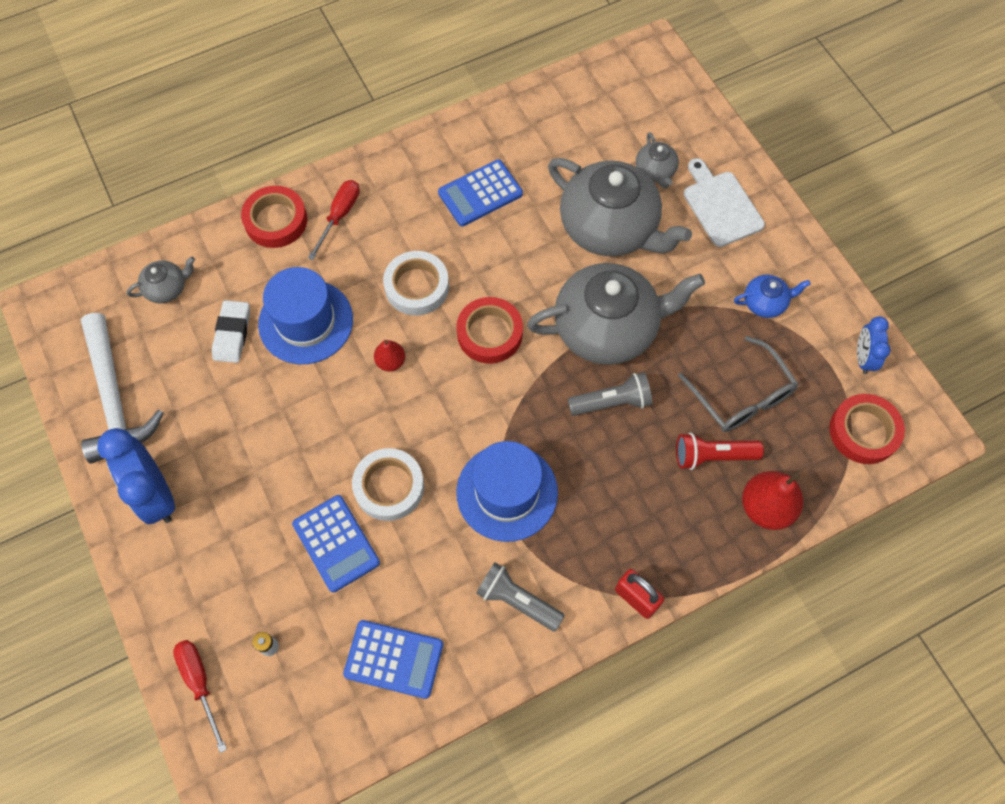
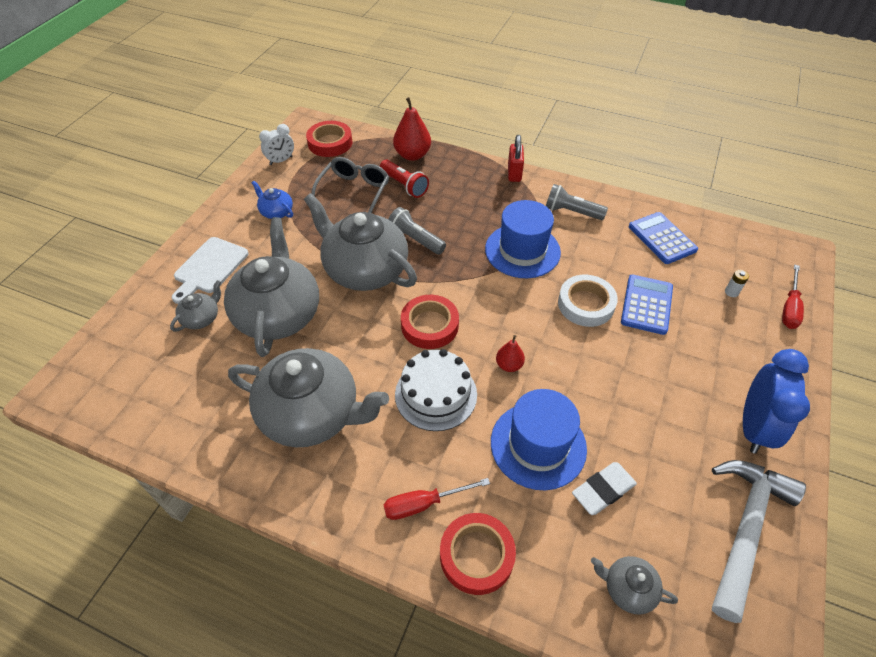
camera: 130 degrees left, 15 degrees down
white tape [383,251,449,315] -> white cake [395,349,477,431]
blue calculator [438,159,523,226] -> grey teapot [228,348,389,447]
grey flashlight [476,562,565,631] -> grey flashlight turned 120 degrees clockwise [546,184,608,220]
blue clock [857,316,891,374] -> white clock [259,124,294,165]

